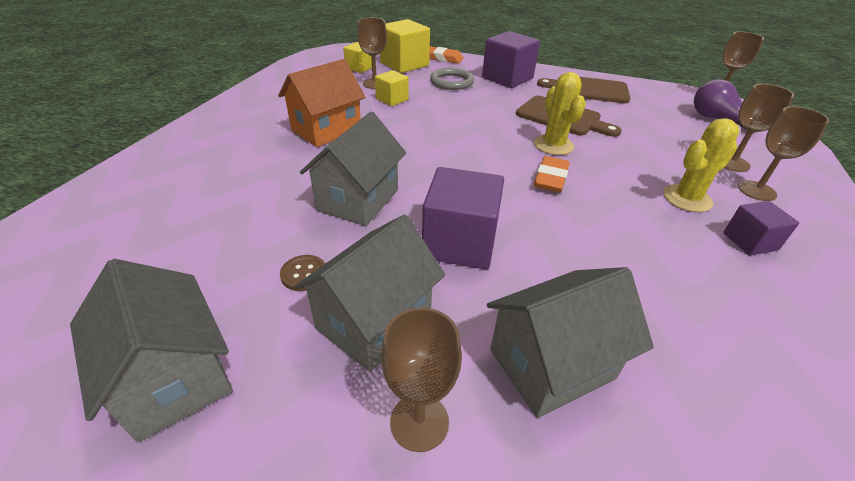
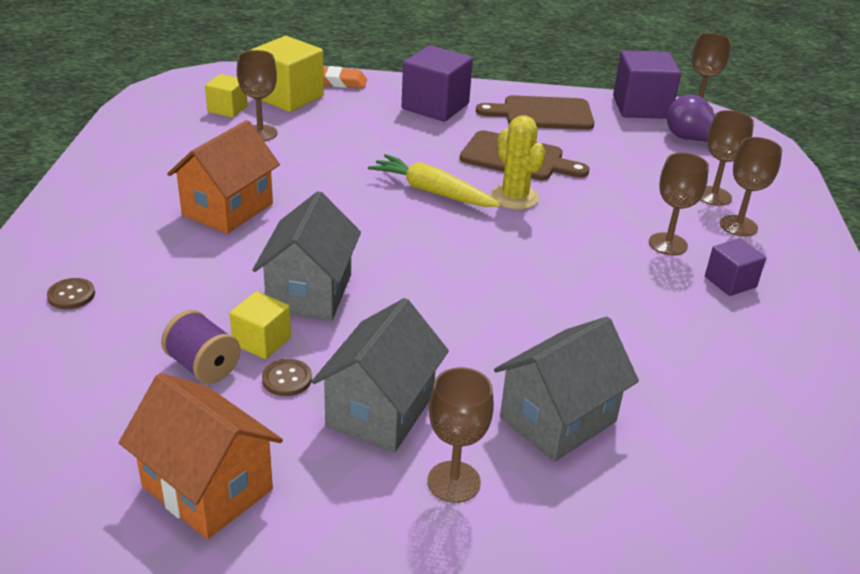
camera: 15 degrees left, 5 degrees down
grey house [70,259,233,442] -> orange house [119,373,283,539]
yellow cube [375,70,409,106] -> yellow cube moved to [230,291,291,359]
purple cube [422,167,504,269] -> purple cube moved to [613,50,681,119]
grey ring [430,68,474,90] -> none
orange eraser [534,156,570,192] -> none
yellow cactus [663,118,739,212] -> brown goblet [649,153,709,255]
none -> brown button [47,278,95,309]
none -> purple spool [161,310,240,384]
none -> yellow carrot [368,154,501,207]

